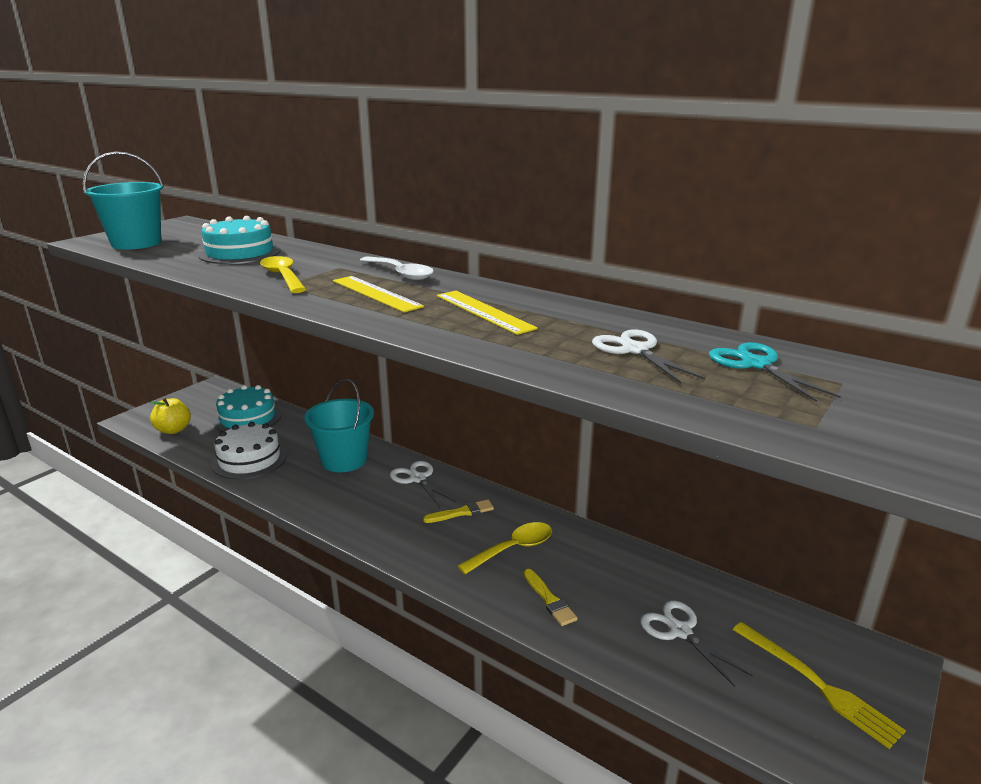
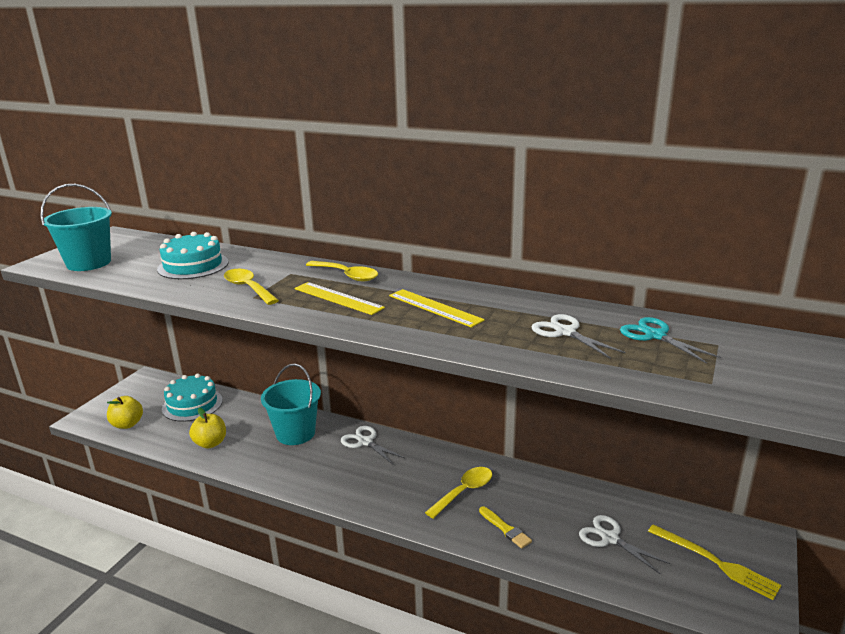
camera: 10 degrees left, 0 degrees up
white cake [211,422,287,480] -> yellow apple [189,408,226,448]
white spoon [360,256,434,280] -> yellow spoon [306,261,378,281]
yellow brush [423,500,494,523] -> none

